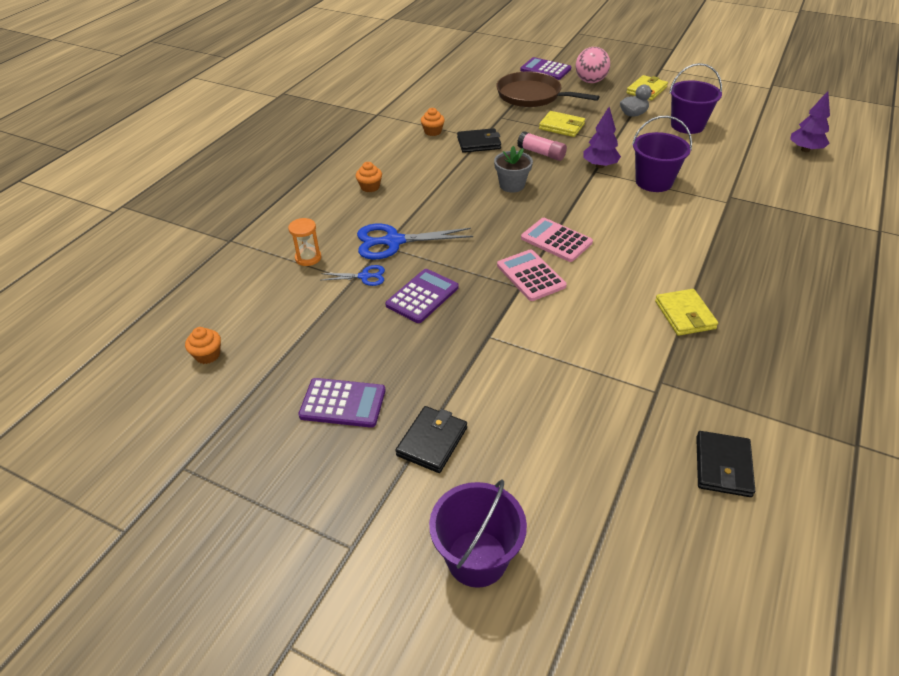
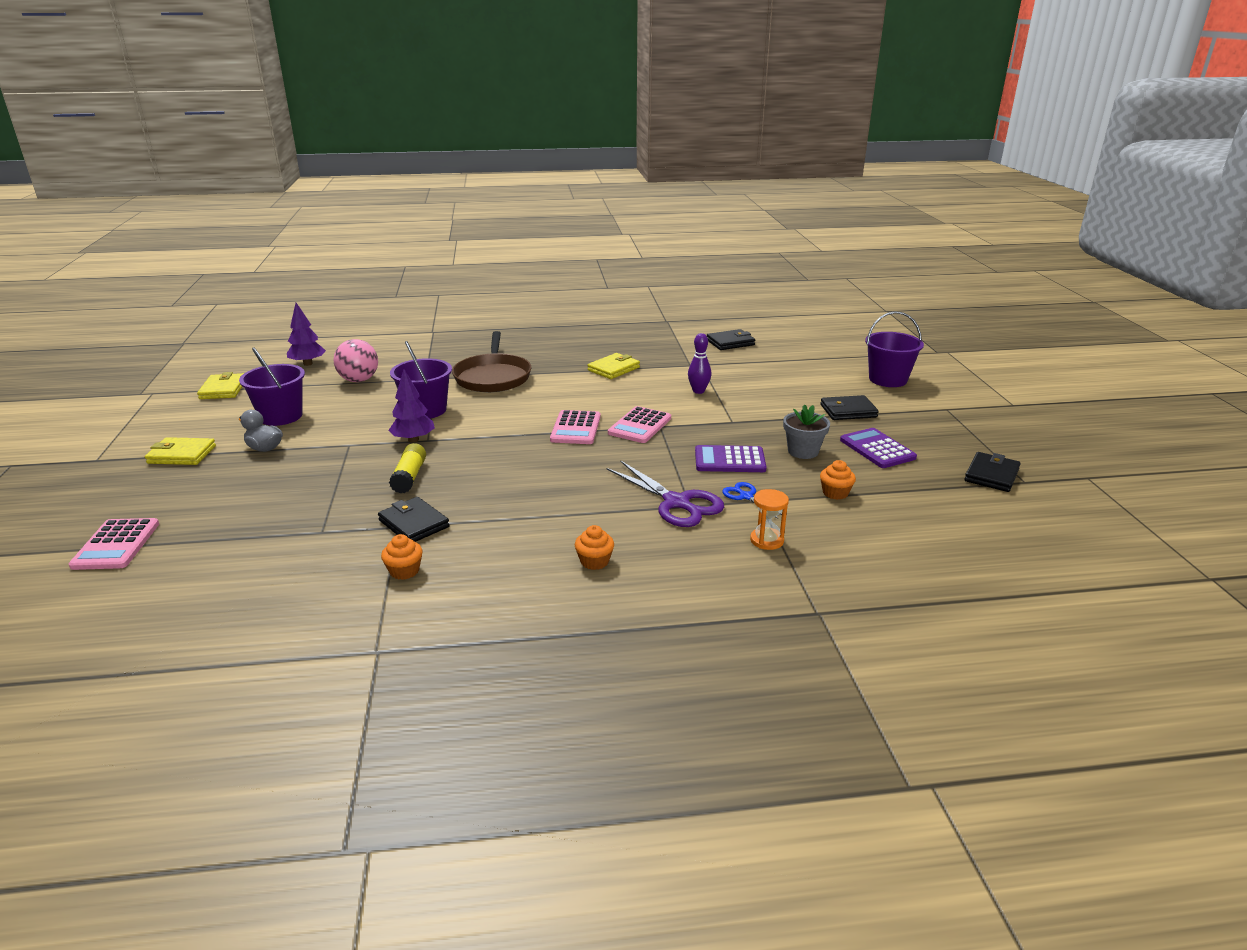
camera: 125 degrees left, 15 degrees down
orange cupcake [185,327,221,364] -> orange cupcake moved to [820,460,856,500]
blue scissors [357,224,473,259] -> purple scissors [607,460,724,527]
grey flower pot [494,146,533,192] -> grey flower pot moved to [783,404,830,459]
brown pan [496,71,600,107] -> brown pan moved to [452,331,532,392]
pink glue stick [517,131,567,161] -> yellow glue stick [389,443,426,494]
purple calculator [520,57,571,80] -> pink calculator [69,518,159,570]
yellow wallet [539,111,585,137] -> yellow wallet moved to [197,372,244,399]
pink ball [576,47,610,83] -> pink ball moved to [333,339,378,382]
none -> purple bowling pin [688,333,711,394]
none -> black wallet [964,452,1021,492]

